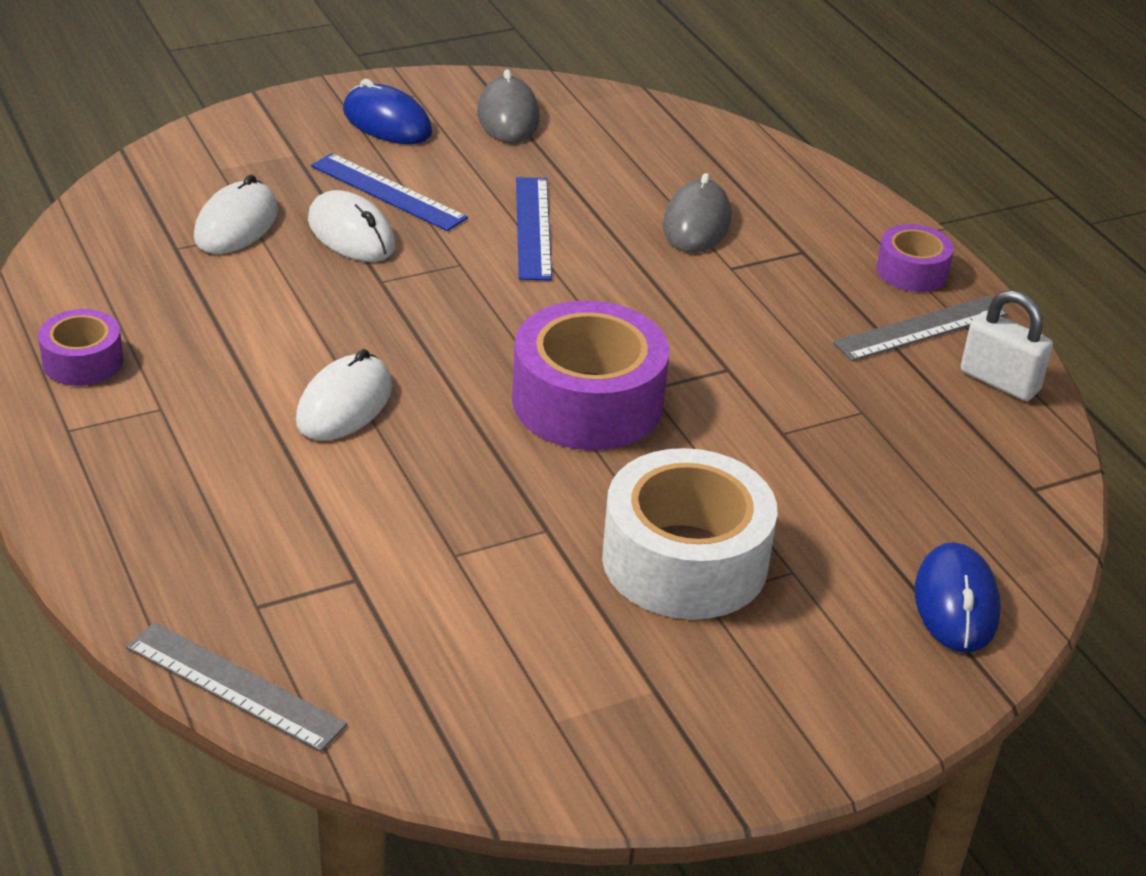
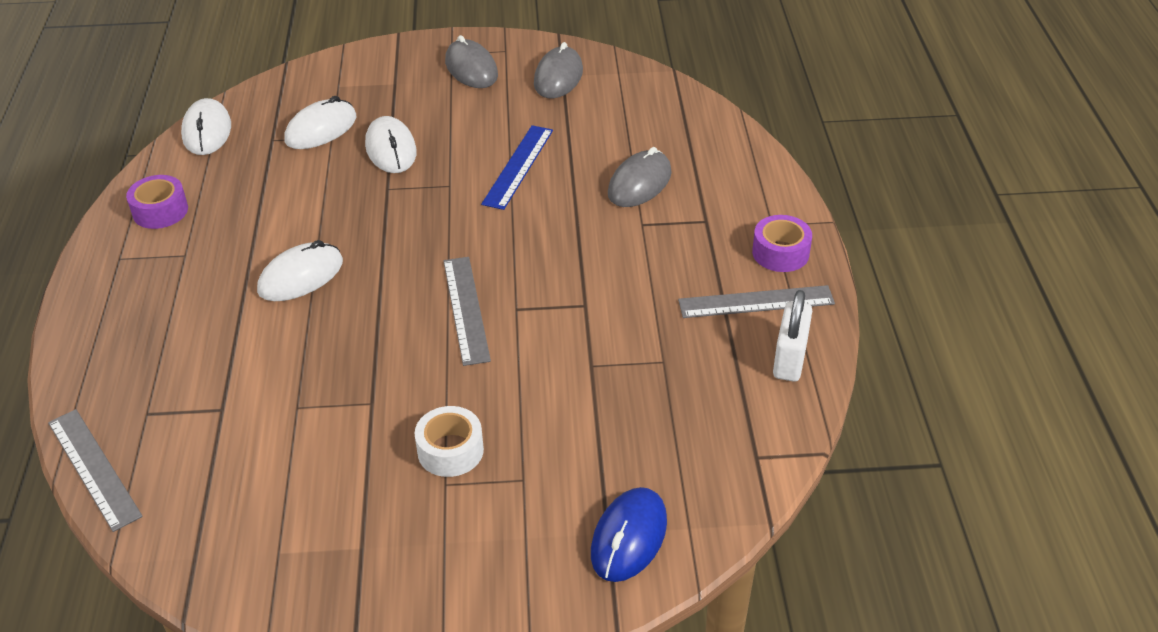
camera: 25 degrees right, 5 degrees up
blue ruler [311,153,468,231] -> none
blue mouse [343,79,432,144] -> grey mouse [445,35,498,88]
purple tape [512,301,669,450] -> grey ruler [443,257,491,366]
white tape [602,448,778,619] -> white tape [415,406,484,477], size x0.52
white padlock [961,290,1053,401] -> white padlock turned 45 degrees clockwise [773,290,812,382]
none -> white mouse [181,98,231,155]

